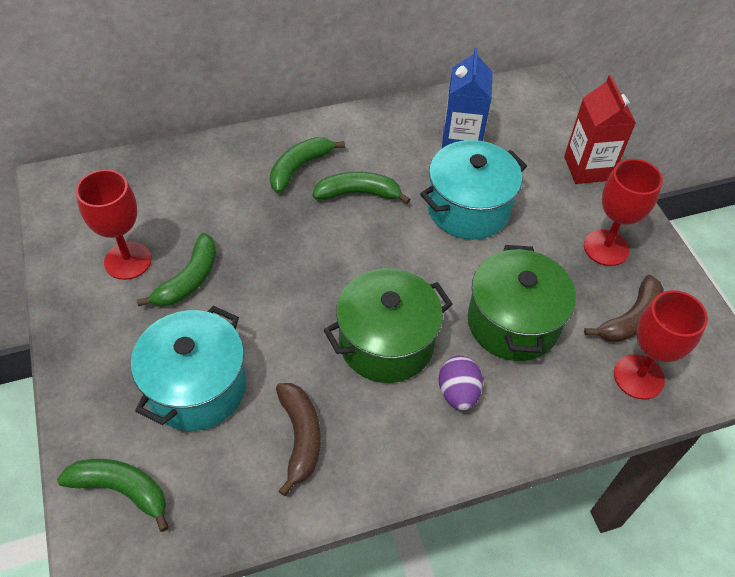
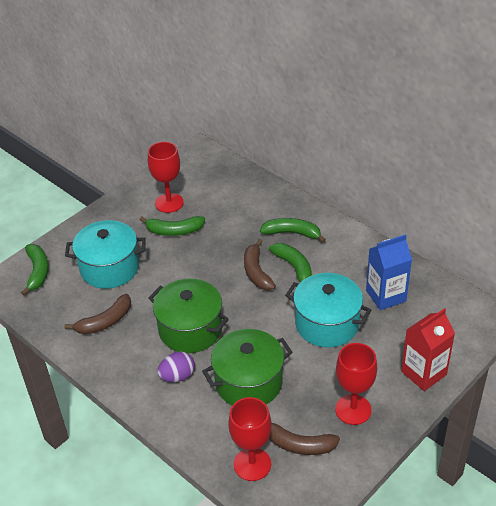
camera: 65 degrees right, 10 degrees down
none -> brown banana [244,239,276,290]

